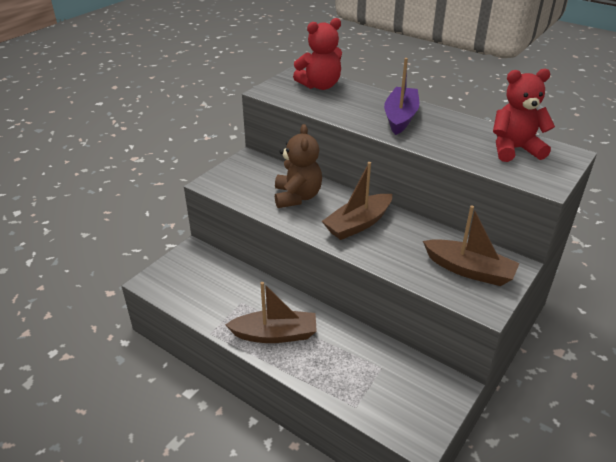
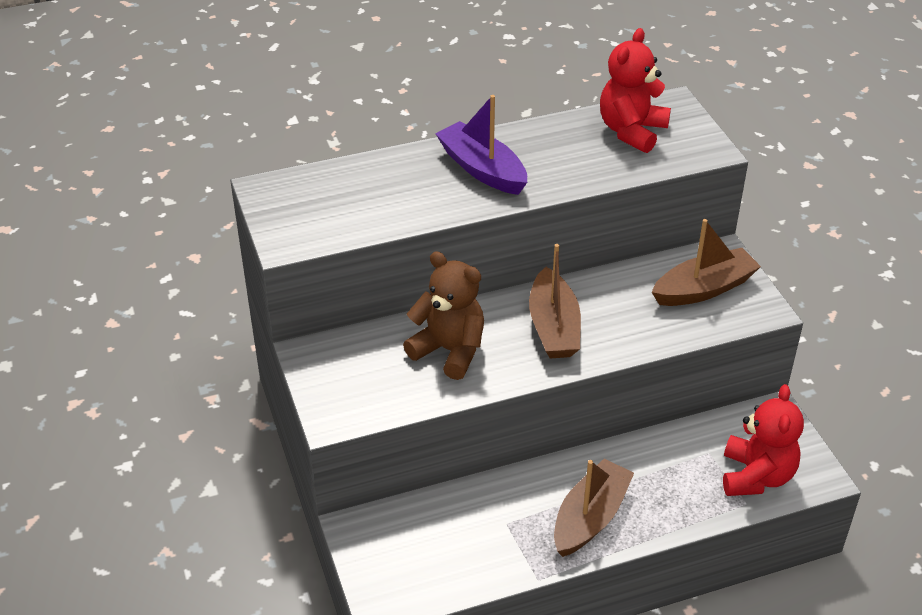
camera: 55 degrees left, 5 degrees up
red teddy bear [293,18,342,90] -> red teddy bear moved to [723,384,804,496]

